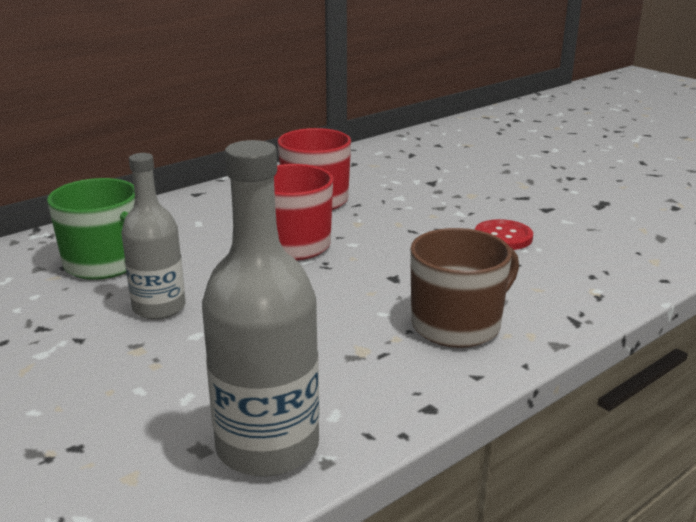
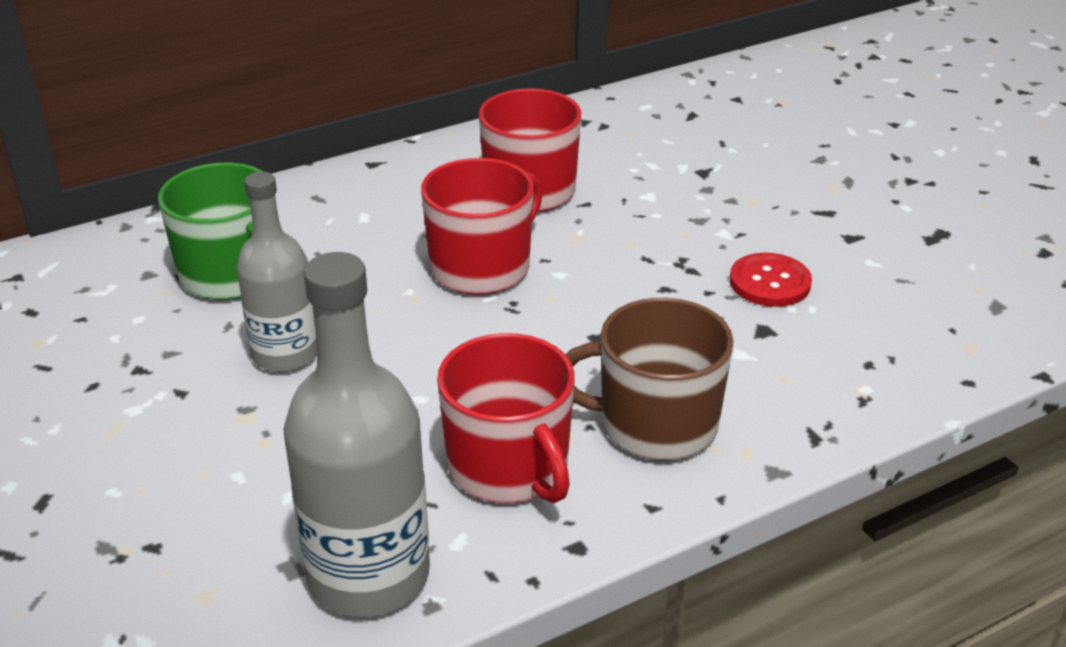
camera: 10 degrees right, 10 degrees up
brown mug [410,228,519,348] -> brown mug turned 150 degrees counterclockwise [565,298,734,460]
none -> red mug [437,333,575,503]

